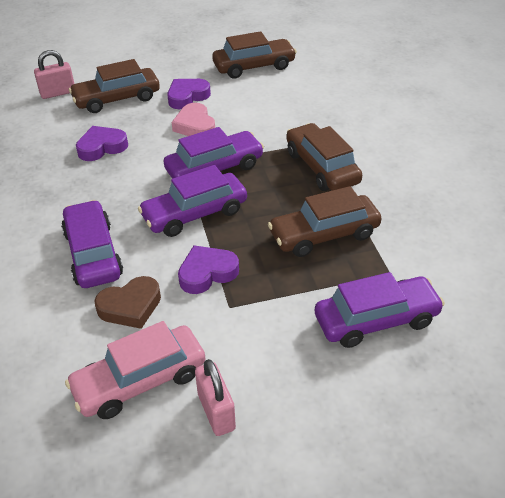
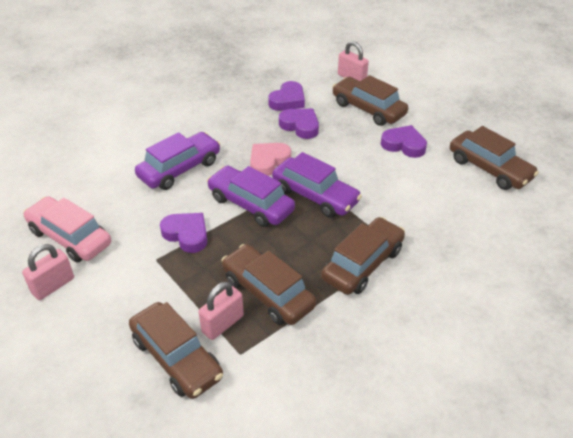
camera: 65 degrees right, 0 degrees up
brown heart [94,276,161,329] -> none
pink heart [172,103,215,136] -> pink heart moved to [250,143,291,176]
purple car [315,272,445,348] -> brown car [129,302,223,399]
none -> pink padlock [199,282,244,340]
none -> purple heart [268,81,305,111]

